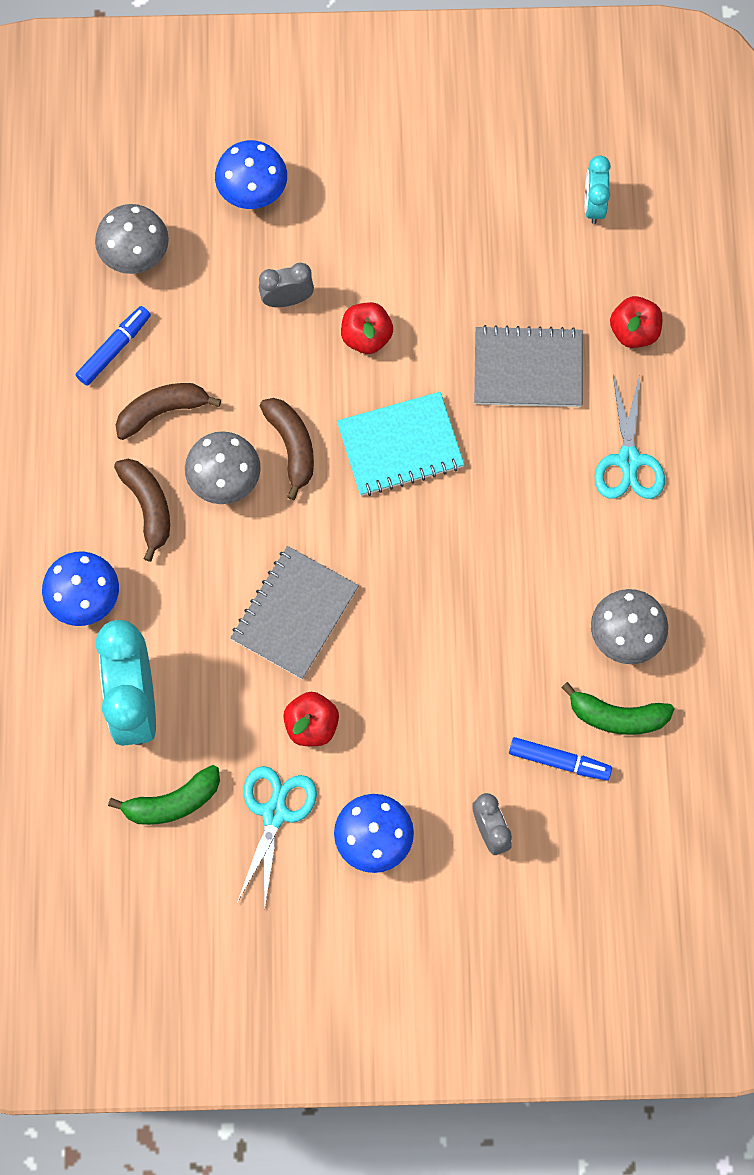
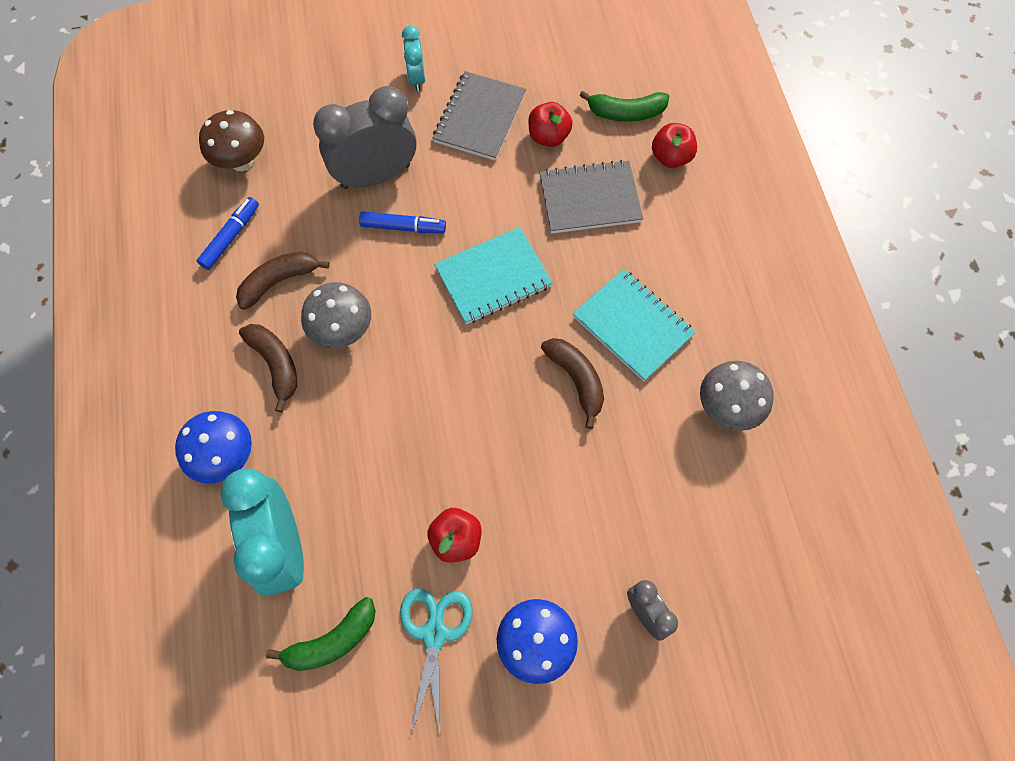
camera: 10 degrees left, 5 degrees down
grey mushroom [95,204,169,274] -> brown mushroom [199,110,264,171]
blue mushroom [215,140,287,209] -> none
grey notebook [231,546,359,679] -> grey notebook moved to [433,71,526,161]
grey clock [259,263,314,307] -> grey clock [313,86,416,189], size x1.95
brown banana [260,398,314,500] -> brown banana moved to [541,338,604,429]
red apple [341,302,393,354] -> red apple moved to [528,102,573,147]
blue marker [509,737,612,781] -> blue marker moved to [359,211,446,233]
green banana [561,682,674,735] -> green banana moved to [579,91,669,122]
turquoise clock [585,155,611,224] -> turquoise clock moved to [402,26,425,91]
turquoise scissors [595,375,665,499] -> none
none -> turquoise notebook [573,269,696,381]

